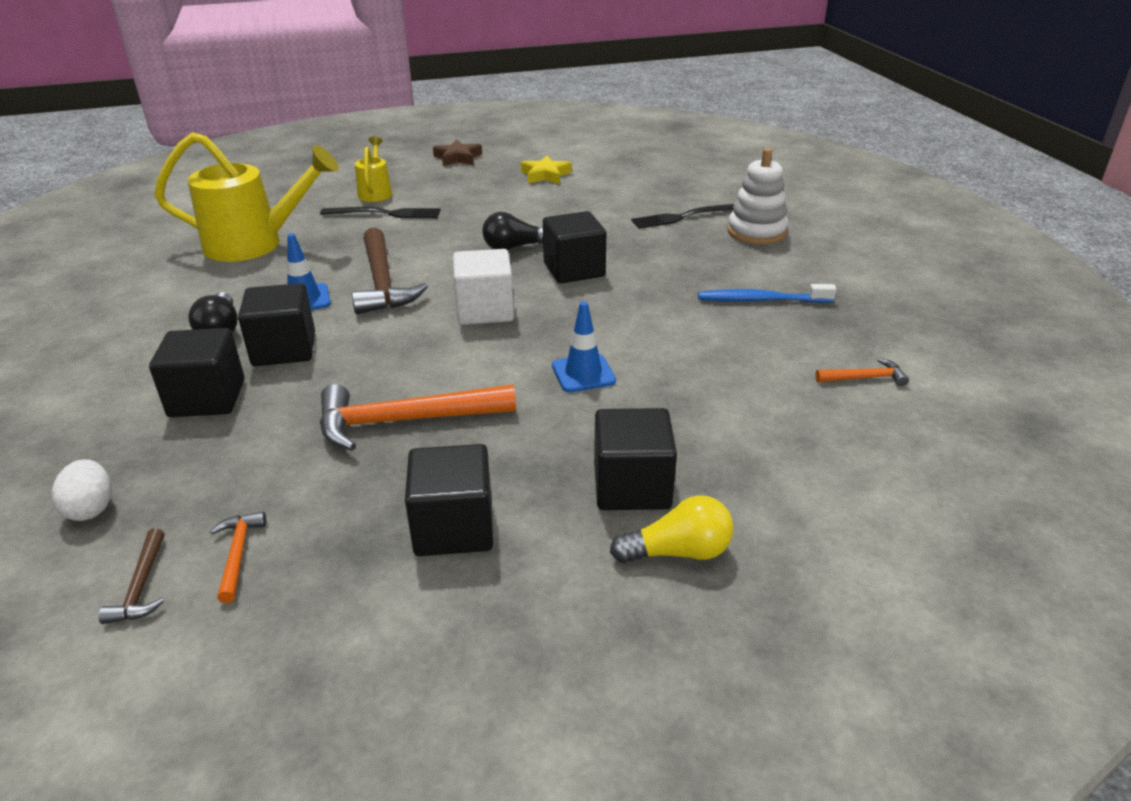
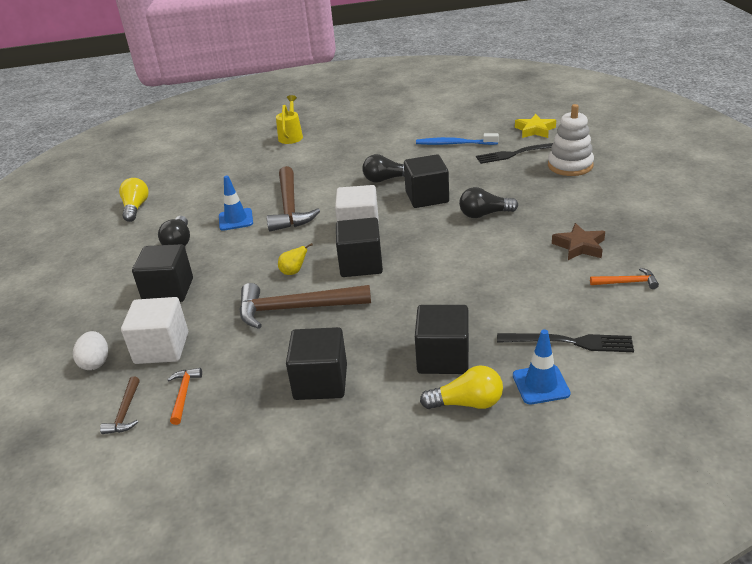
camera: 10 degrees right, 0 degrees up
yellow watering can [154,132,338,262] -> none
black cube [238,283,315,366] -> black cube moved to [336,217,383,277]
black fork [320,207,441,218] -> black fork moved to [497,333,634,352]
orange hammer [320,384,516,451] -> brown hammer [239,283,371,329]
brown star [433,140,482,166] -> brown star moved to [552,223,605,260]
yellow star [521,156,571,184] -> yellow star moved to [515,114,556,138]
blue traffic cone [552,301,616,392] -> blue traffic cone moved to [513,329,571,404]
blue toothbrush [698,284,837,303] -> blue toothbrush moved to [416,133,499,145]
none -> yellow light bulb [119,178,149,222]
none -> white cube [121,297,188,364]
none -> yellow pear [278,243,313,275]
none -> black light bulb [459,187,518,218]

